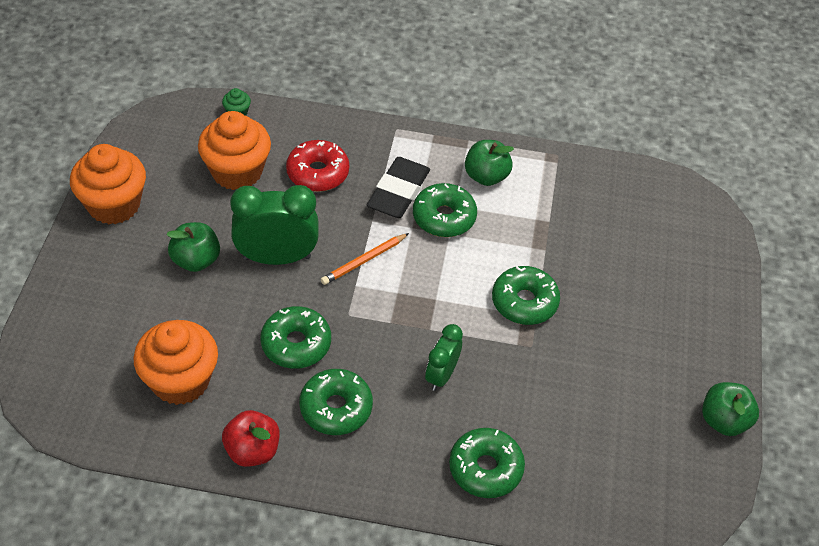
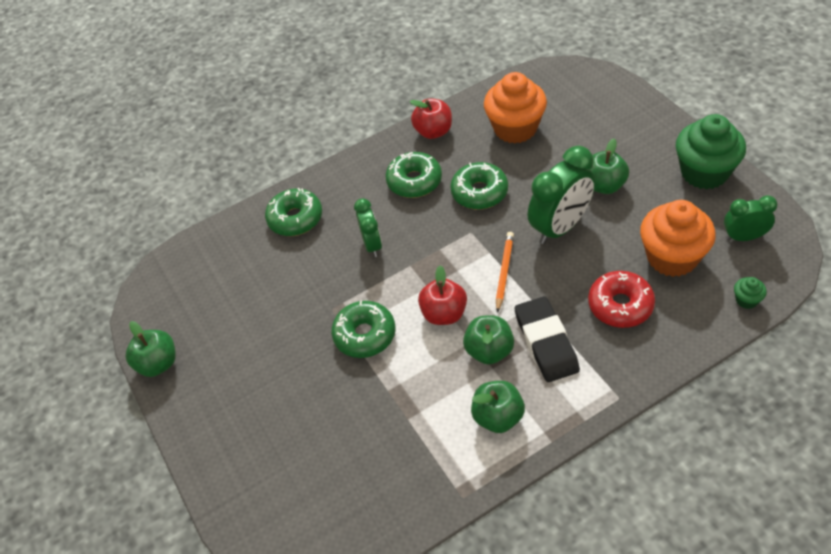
camera: 150 degrees right, 0 degrees up
orange cupcake [70,144,146,224] -> green cupcake [676,114,746,190]
green donut [413,183,477,237] -> green apple [463,316,514,365]
none -> red apple [418,266,467,325]
none -> green clock [724,195,777,241]

